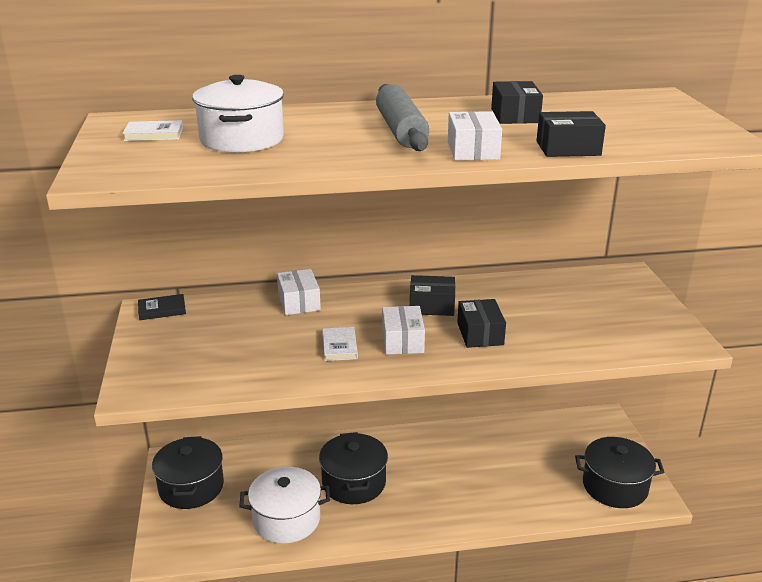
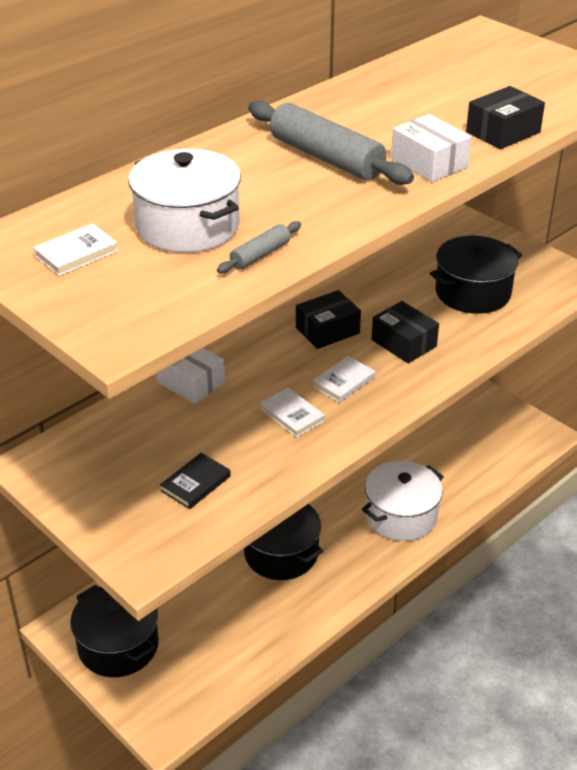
camera: 35 degrees left, 10 degrees up
black book [138,294,186,320] -> black book moved to [160,453,231,509]
white pot [240,467,330,544] -> white pot moved to [362,461,444,541]
white box [382,306,425,355] -> white book [312,356,375,403]
black box [491,81,543,124] -> none
black pot [575,437,664,508] -> black pot moved to [430,236,522,314]
none -> grey rolling pin [217,221,301,273]

